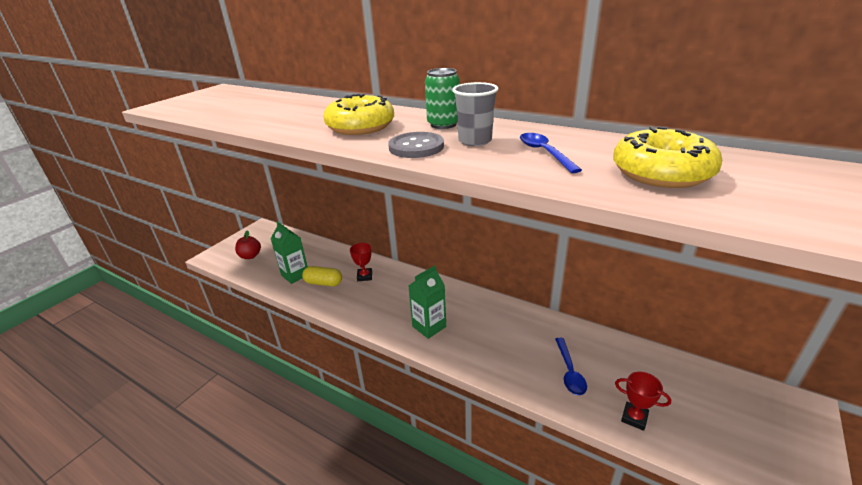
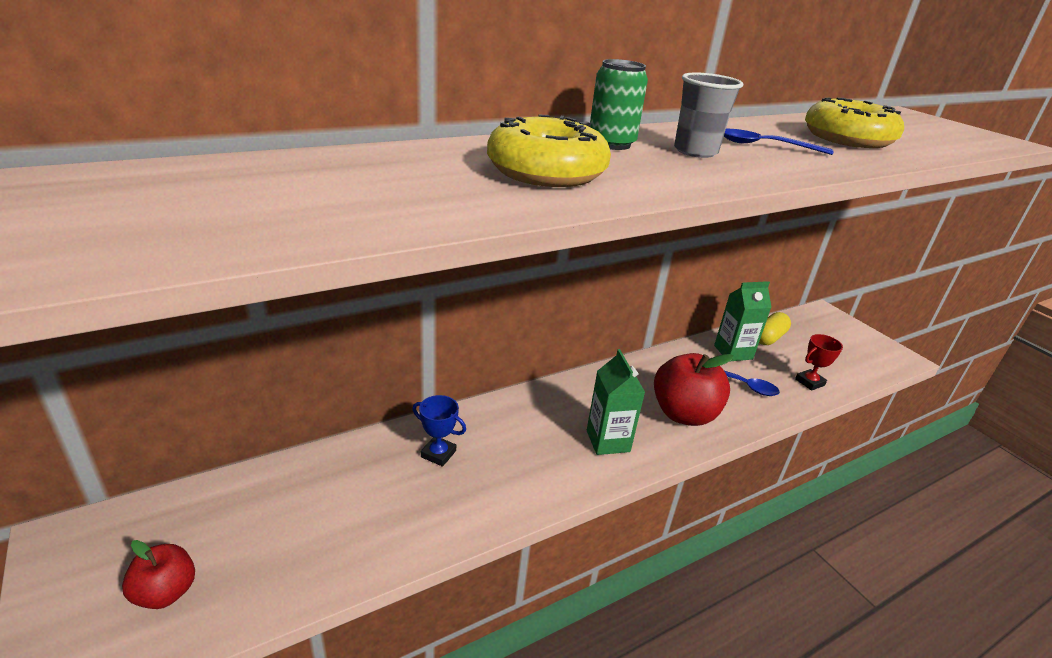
camera: 65 degrees left, 0 degrees up
green carton [271,221,308,284] -> green carton moved to [714,281,772,362]
yellow capsule [302,266,342,286] -> yellow capsule moved to [759,312,791,345]
red trophy [350,243,372,281] -> blue trophy [412,395,466,467]
grey button [388,132,444,158] -> none
none -> red apple [654,353,734,426]

